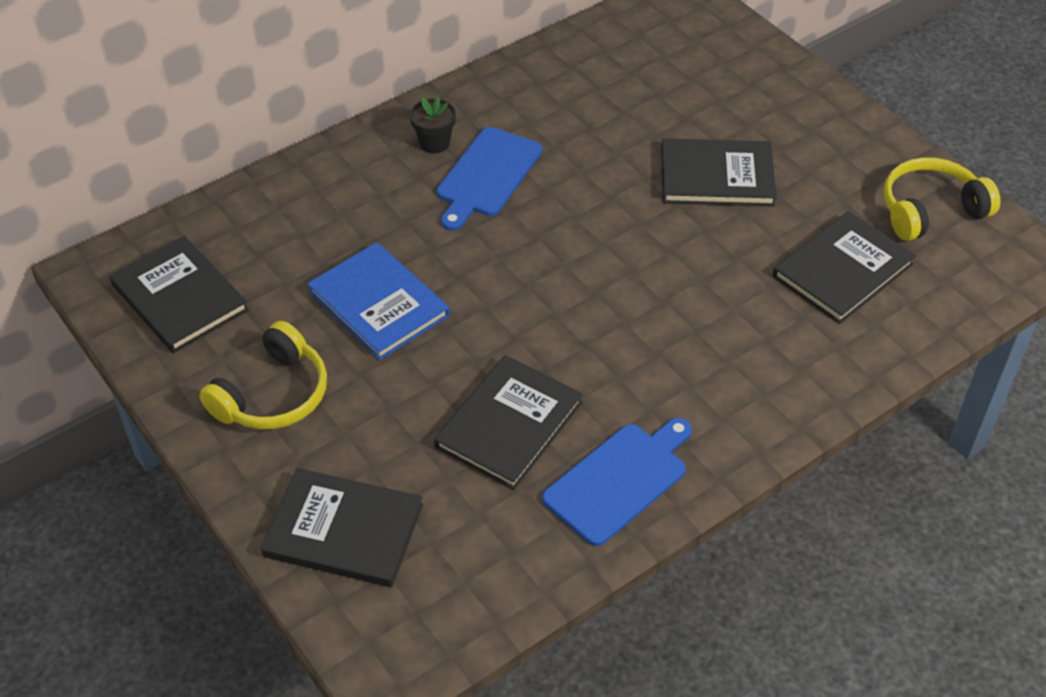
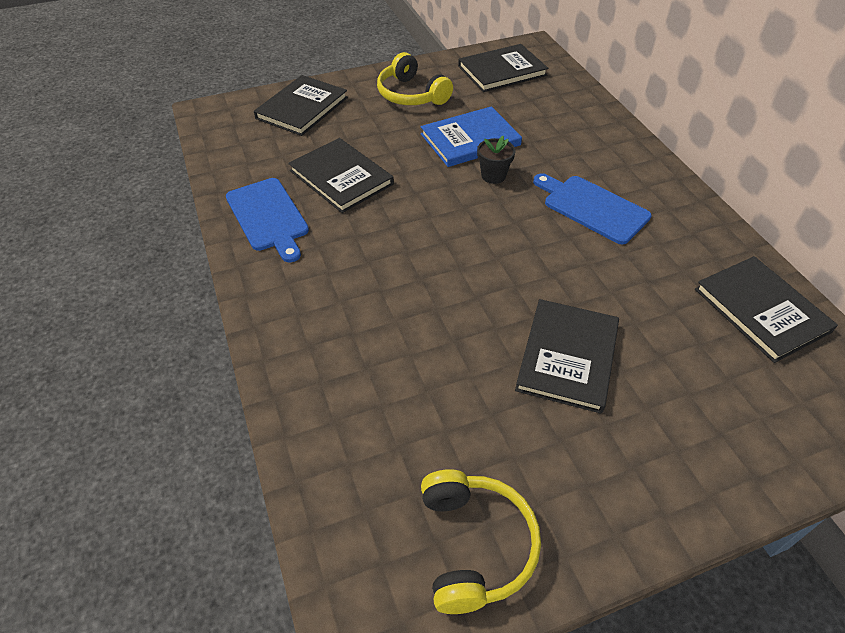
camera: 105 degrees right, 0 degrees up
black flower pot [410,96,456,153] -> black flower pot moved to [477,136,516,184]
black book [773,211,916,324] -> black book moved to [695,256,838,363]

